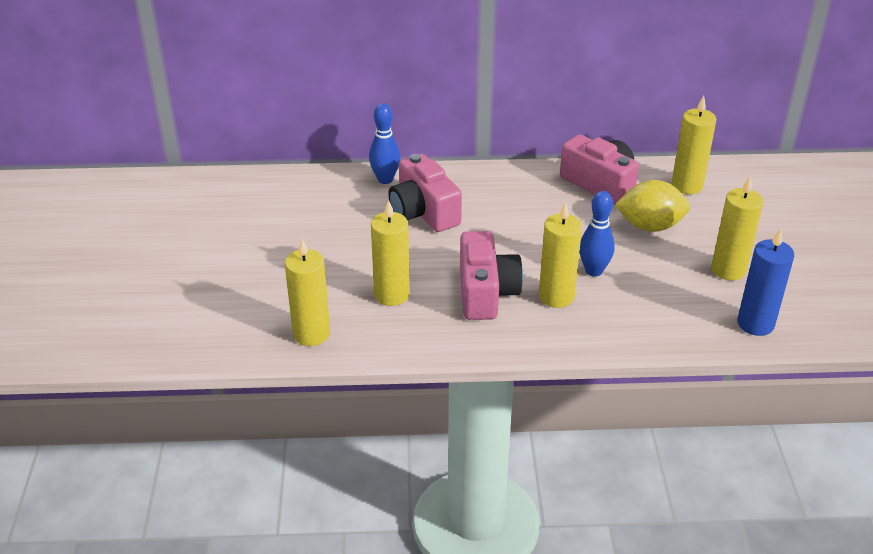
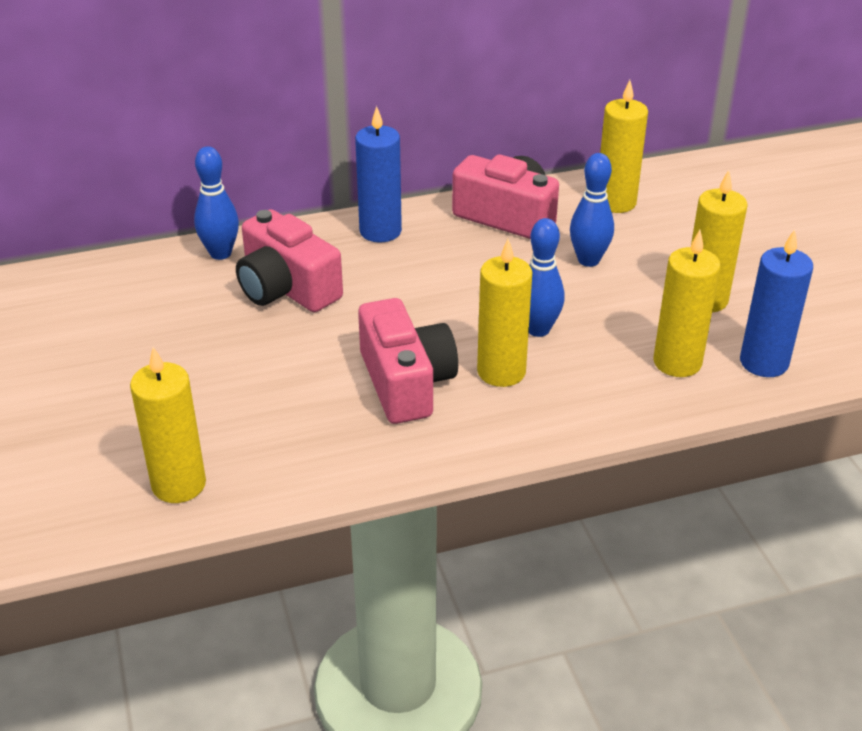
camera: 15 degrees left, 0 degrees up
yellow candle [371,200,410,306] -> yellow candle moved to [653,230,720,377]
yellow lemon [615,180,690,232] -> blue bowling pin [570,153,614,267]
none -> blue candle [355,106,402,243]

